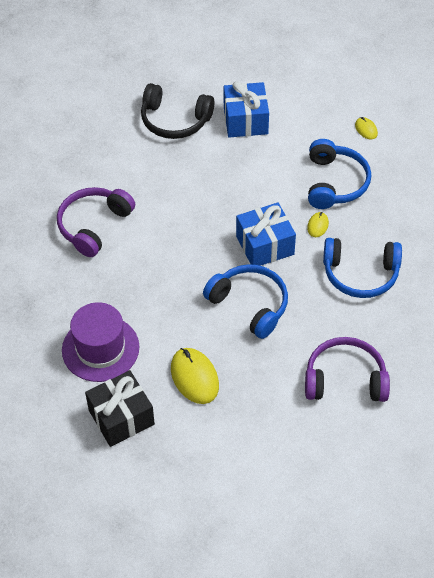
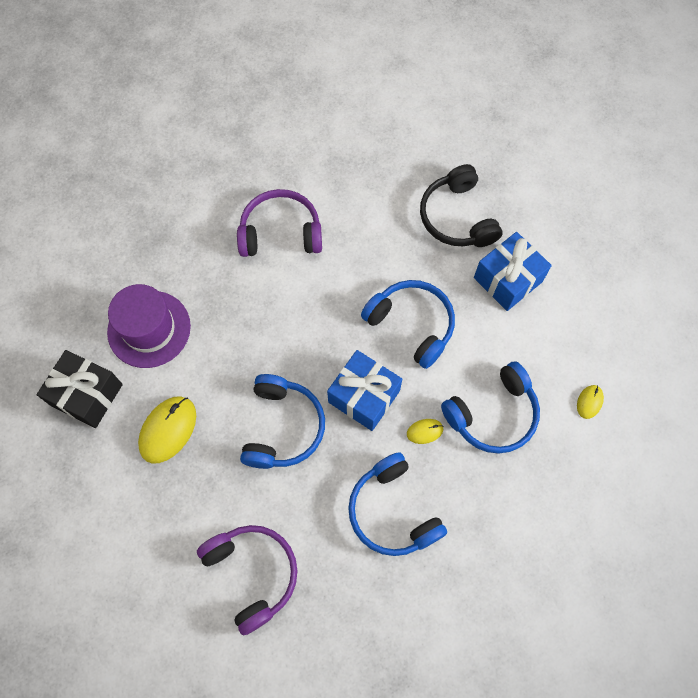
camera: 55 degrees right, 15 degrees up
none -> blue headphones [361,280,455,369]

